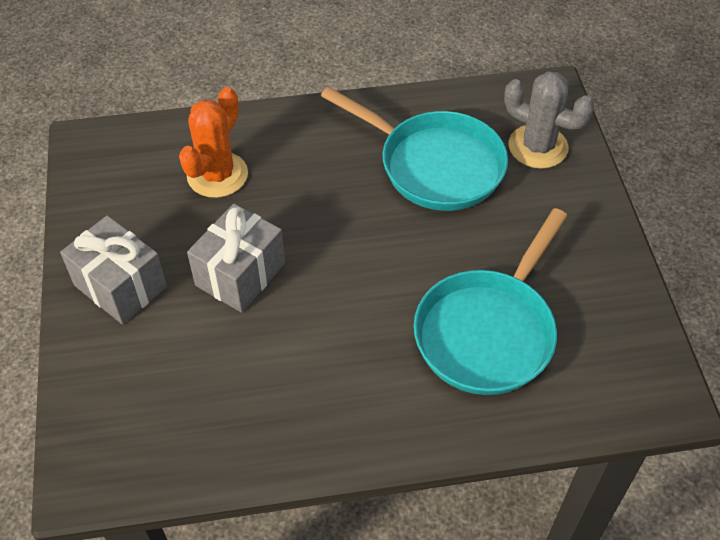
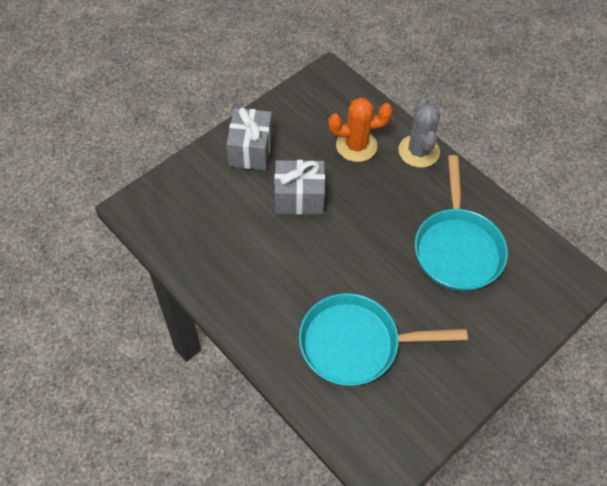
camera: 55 degrees right, 5 degrees up
grey cactus [504,71,594,169] -> grey cactus moved to [398,98,440,168]

